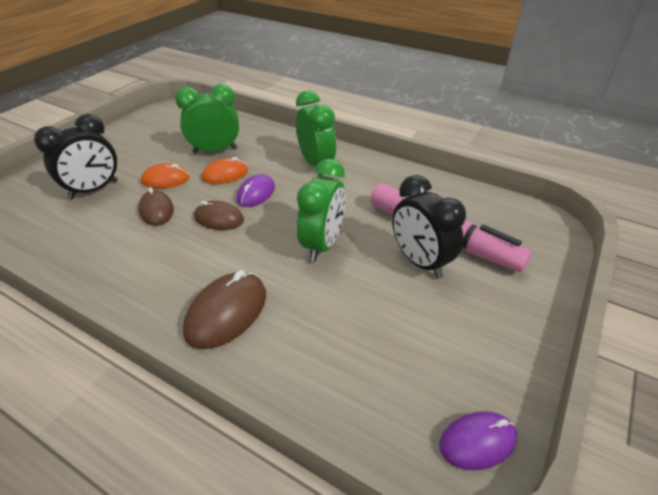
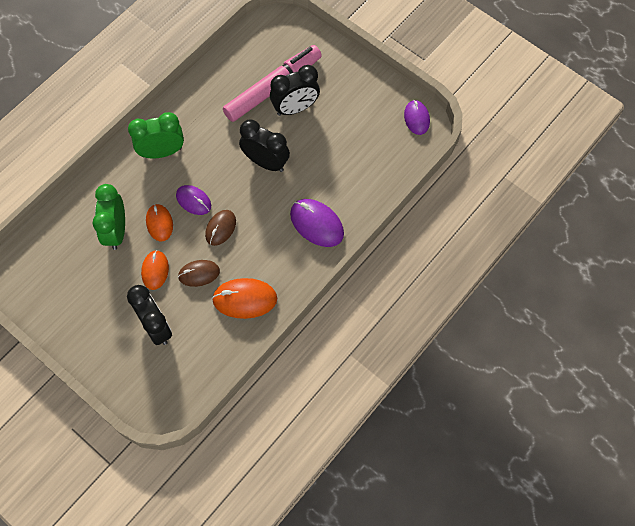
camera: 80 degrees left, 25 degrees up
brown mouse [183,270,266,349] -> purple mouse [290,199,344,247]
green clock [297,159,346,262] -> black clock [239,119,290,172]
none -> orange mouse [212,278,277,319]

